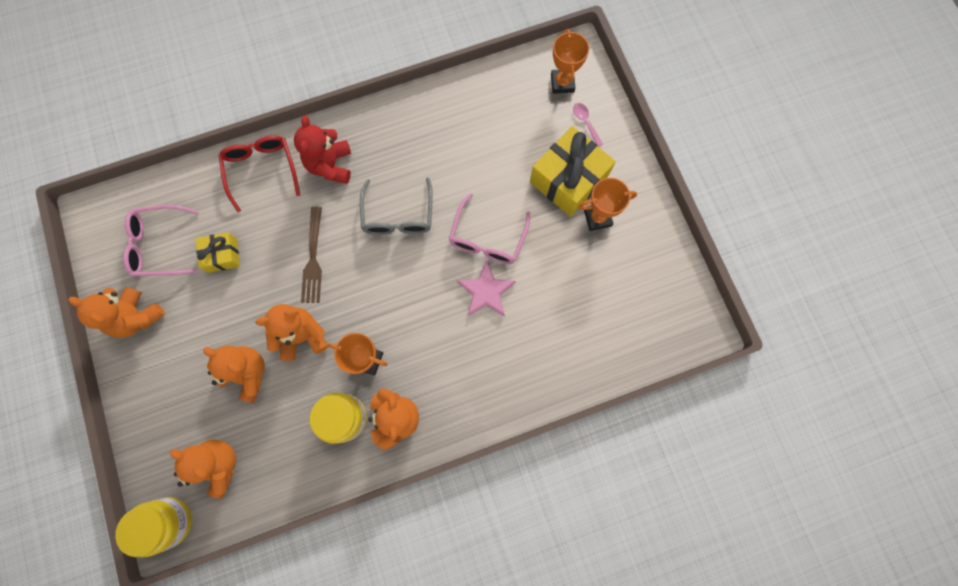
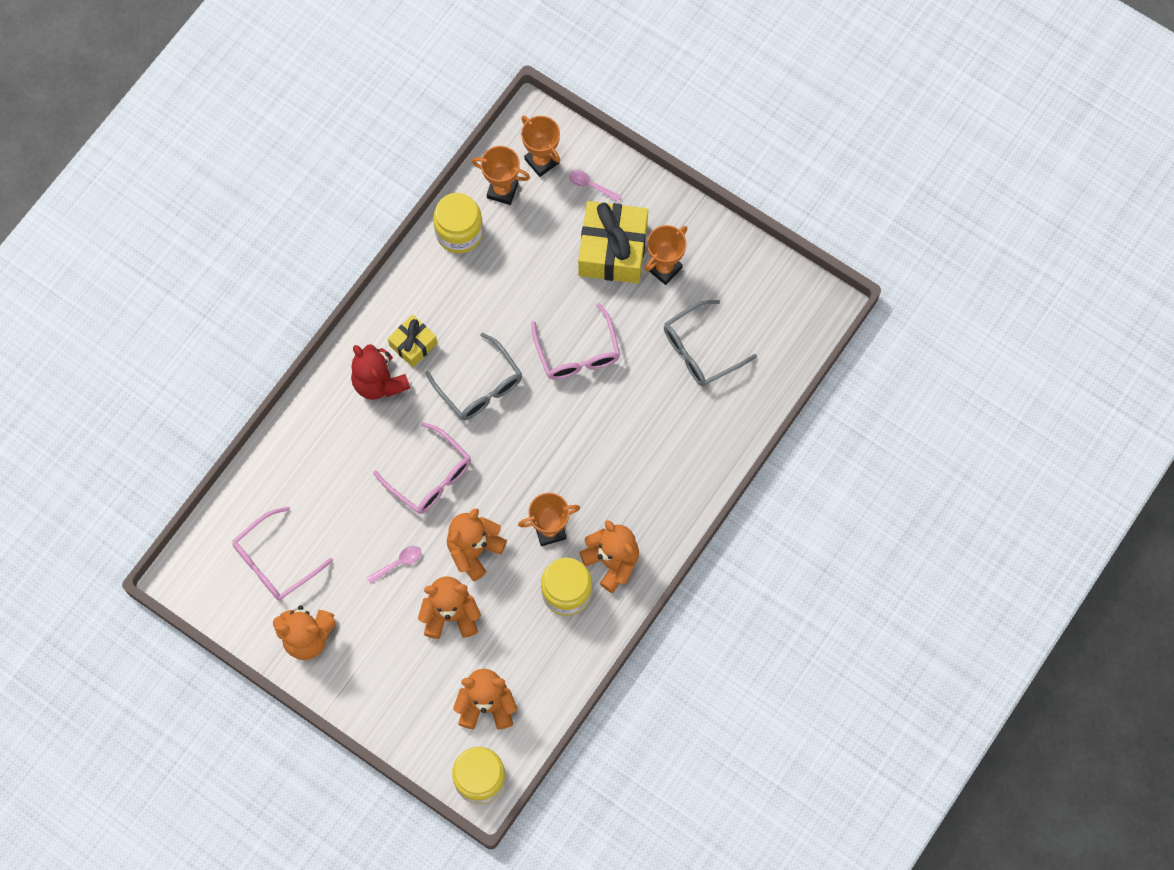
camera: 35 degrees left, 5 degrees down
yellow gift [196,232,240,273] -> yellow gift moved to [388,315,438,367]
red glasses [218,135,300,212] -> none
brown fork [301,207,322,303] -> pink glasses [373,422,471,514]
pink star [457,260,516,317] -> none
none -> pink spoon [367,546,421,584]
none -> yellow jar [433,193,483,253]
none -> orange trophy [471,146,530,205]
none -> grey glasses [664,300,757,386]

